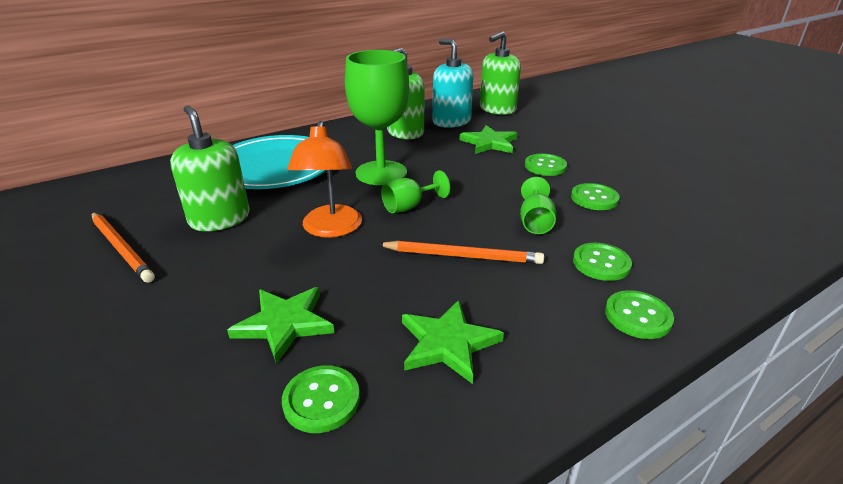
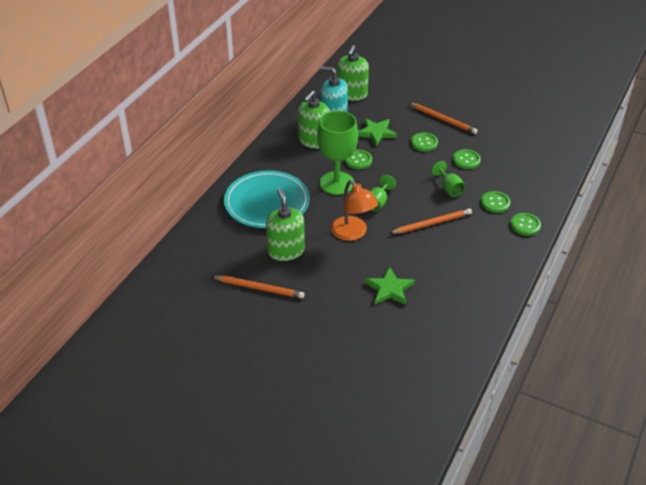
camera: 30 degrees left, 10 degrees up
green soap dispenser [170,106,250,231] -> green soap dispenser turned 45 degrees clockwise [266,189,305,261]
green button [282,365,360,433] -> green button moved to [345,149,372,169]
green star [402,300,504,384] -> none
none -> orange pencil [409,103,478,134]

